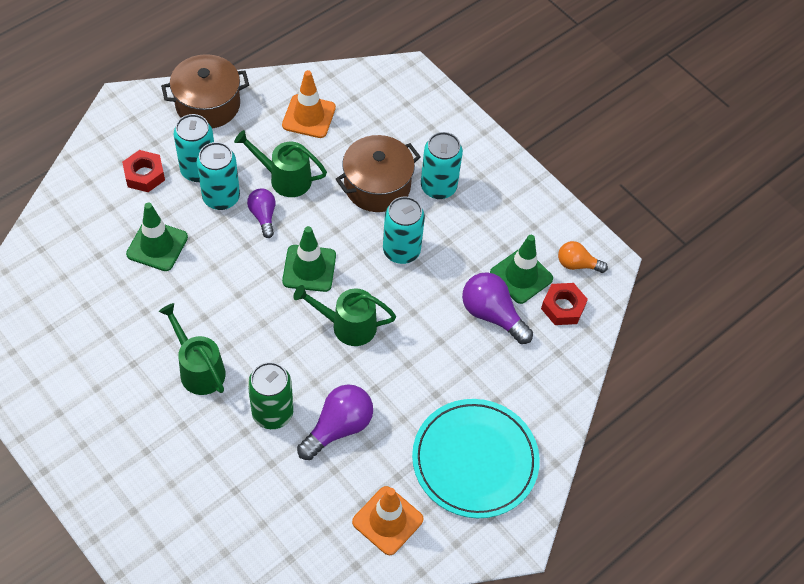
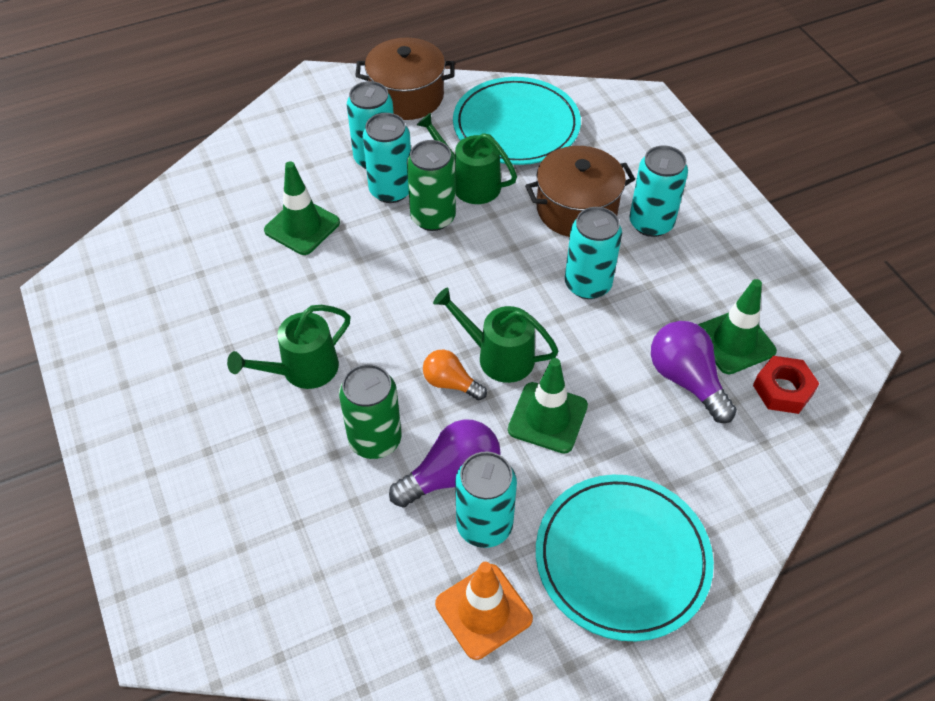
camera: 20 degrees right, 5 degrees down
red nut [122,150,165,192] -> none
green watering can [159,303,226,395] -> green watering can turned 105 degrees counterclockwise [227,305,351,389]
purple light bulb [247,189,276,238] -> green can [407,140,456,231]
orange traffic cone [282,70,336,138] -> turquoise plate [453,77,581,165]
green traffic cone [282,226,336,292] -> green traffic cone moved to [508,358,588,454]
orange light bulb [558,241,608,273] -> orange light bulb moved to [423,350,487,400]
none -> turquoise can [455,451,517,548]

